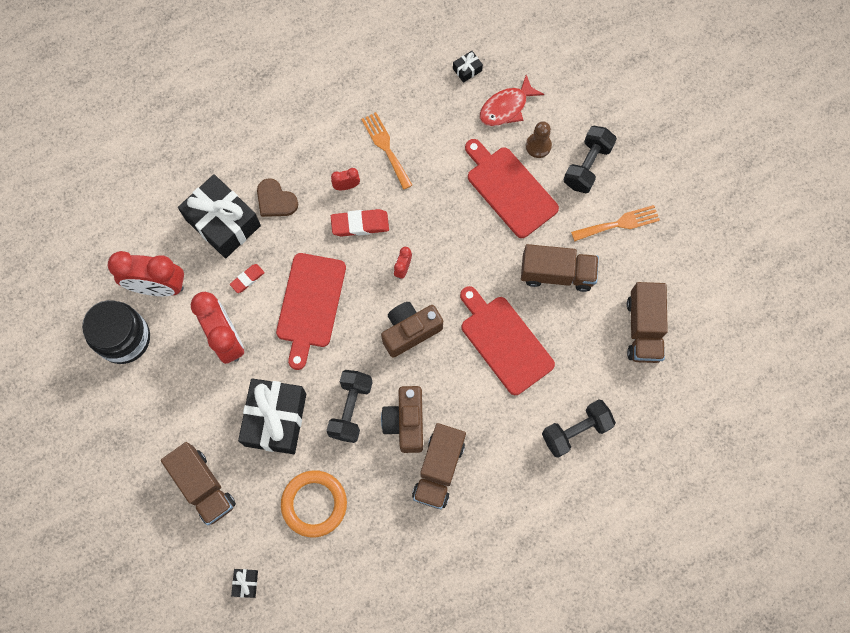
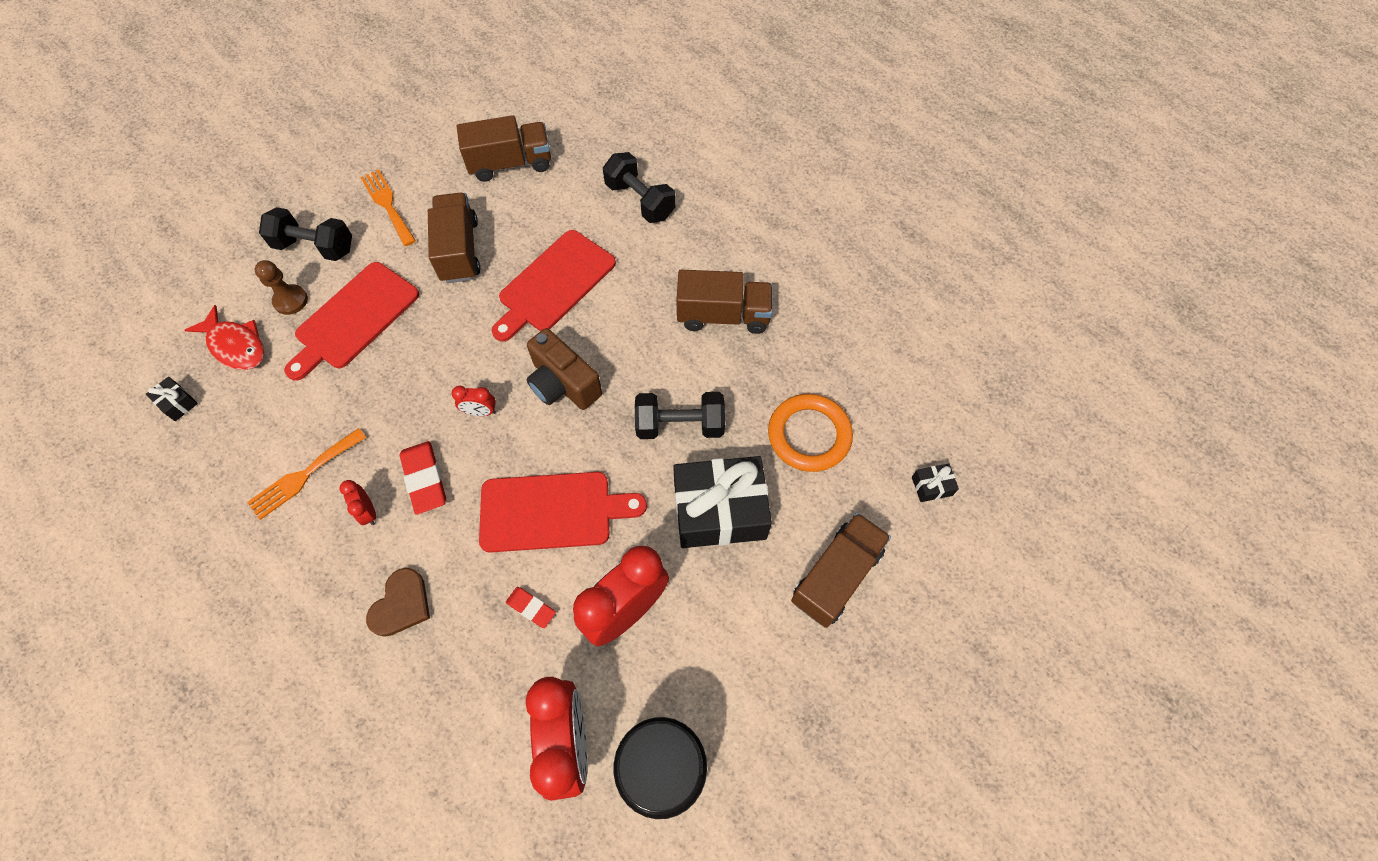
camera: 105 degrees left, 10 degrees down
black gift [178,174,261,258] -> none
brown camera [381,386,423,453] -> none

